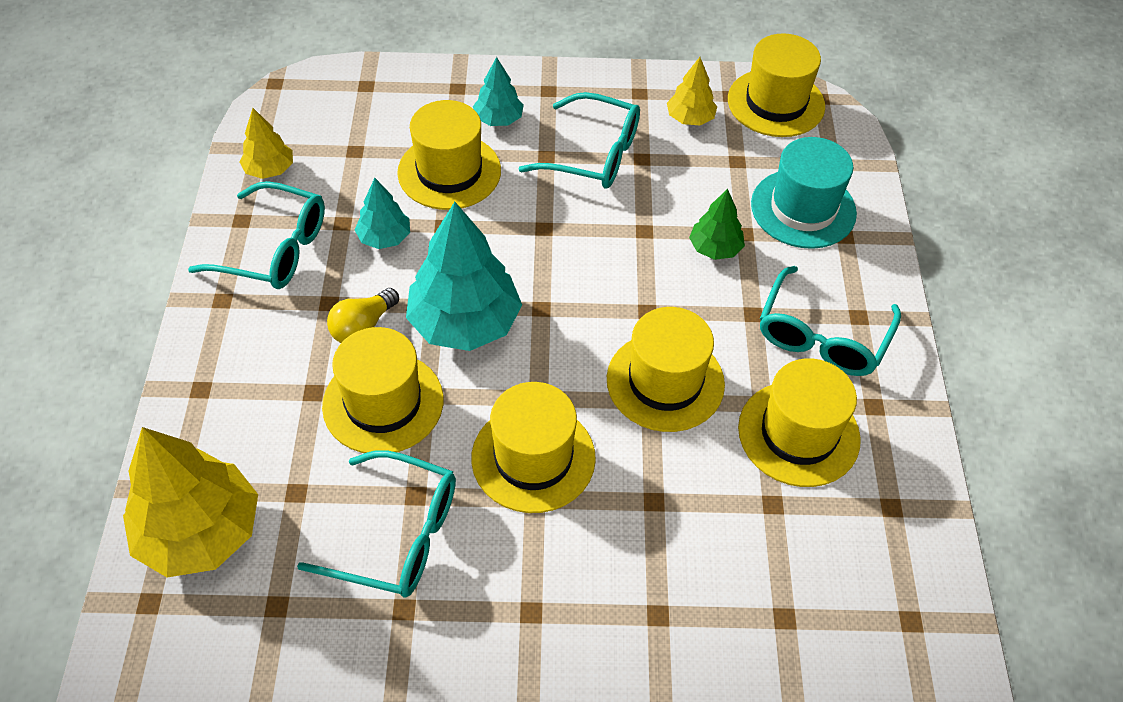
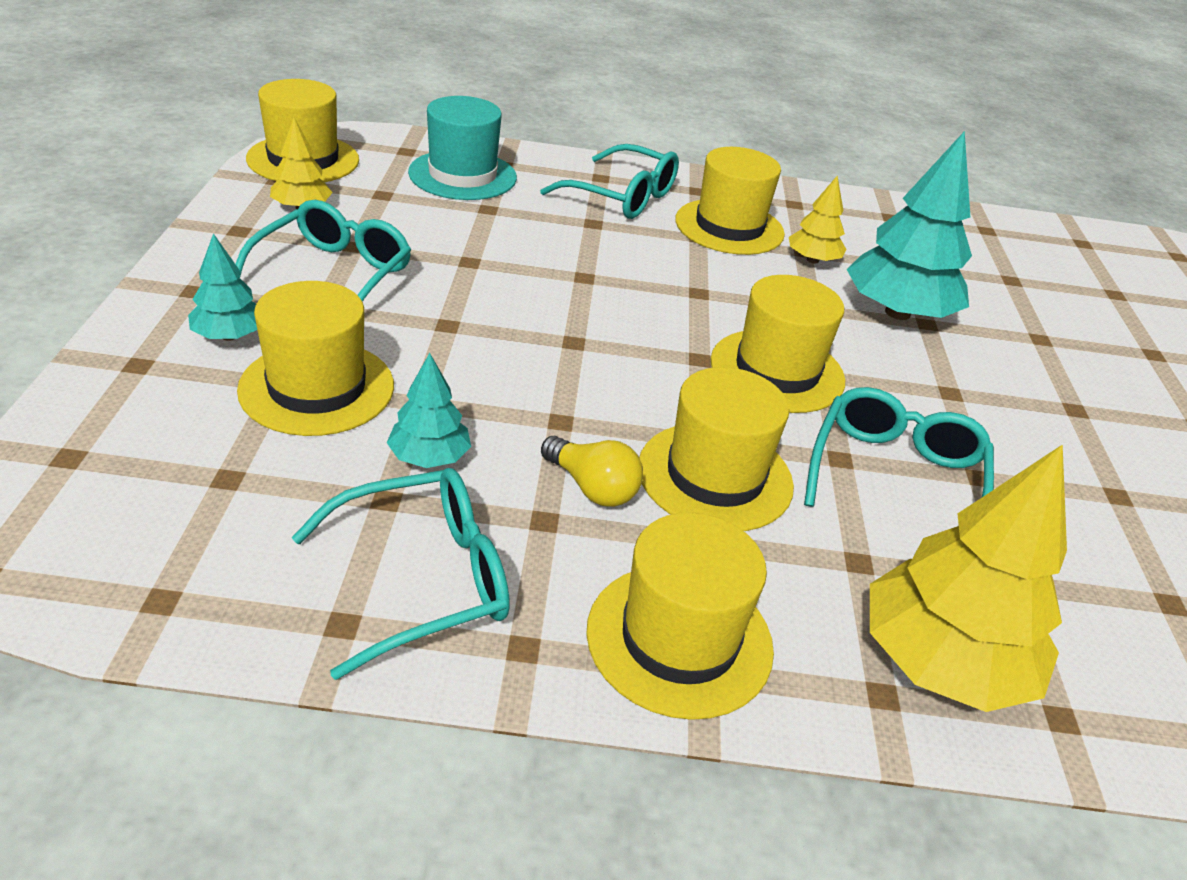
camera: 90 degrees left, 15 degrees down
turquoise glasses [188,181,325,289] -> turquoise glasses turned 45 degrees clockwise [292,468,510,680]
yellow tree [239,108,293,179] -> yellow tree moved to [789,176,847,264]
turquoise tree [406,202,522,351] -> turquoise tree moved to [846,131,972,320]
yellow hat [607,307,725,432] -> yellow hat moved to [586,513,774,720]
green tree [689,189,745,260] -> none

